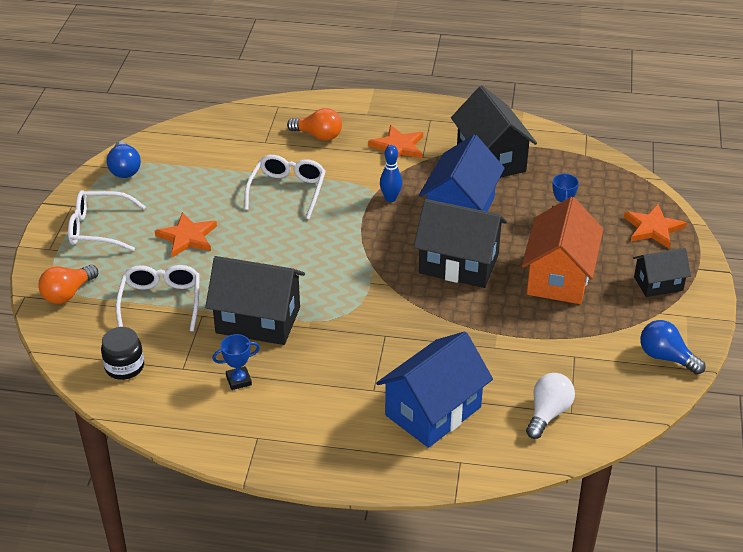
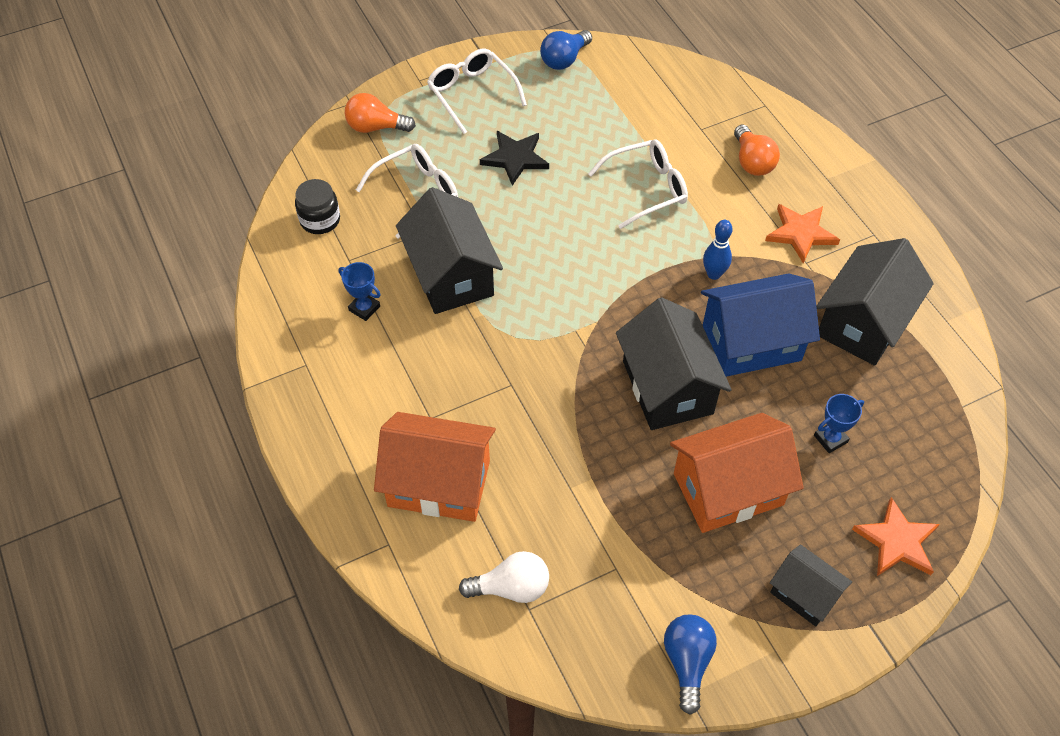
camera: 55 degrees right, 15 degrees up
orange star [155,212,217,258] -> black star [480,131,549,186]
blue house [376,331,493,448] -> orange house [374,412,496,522]

